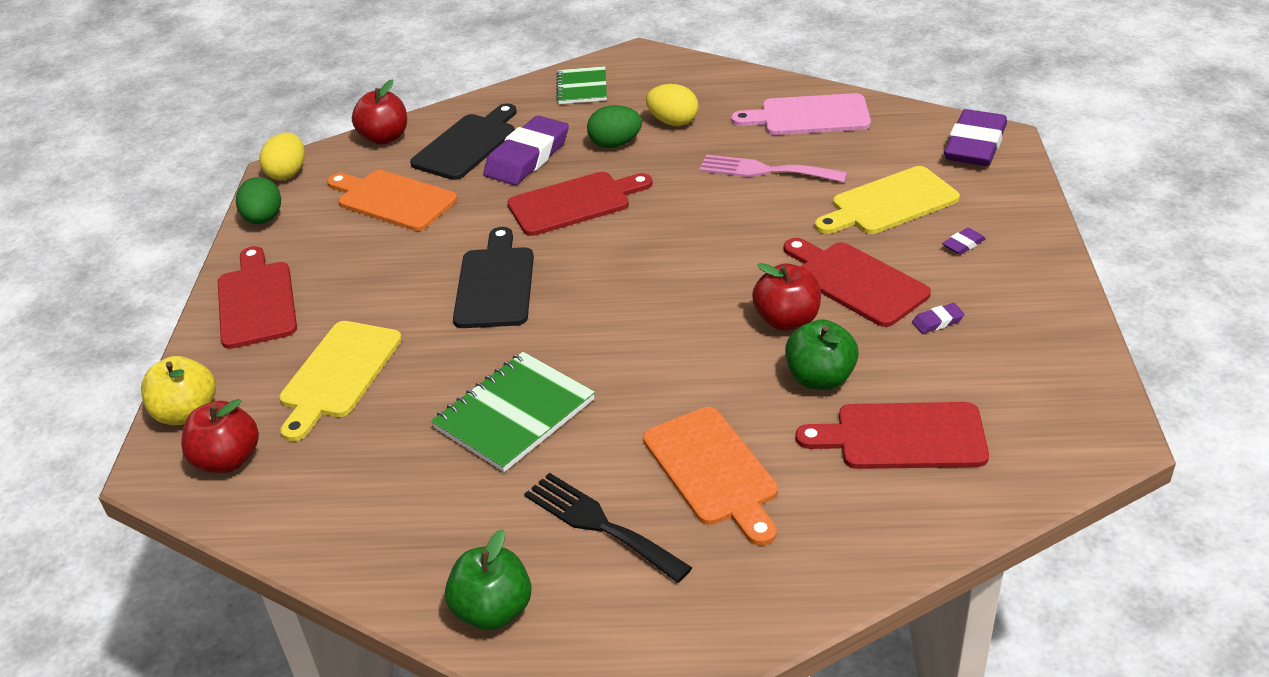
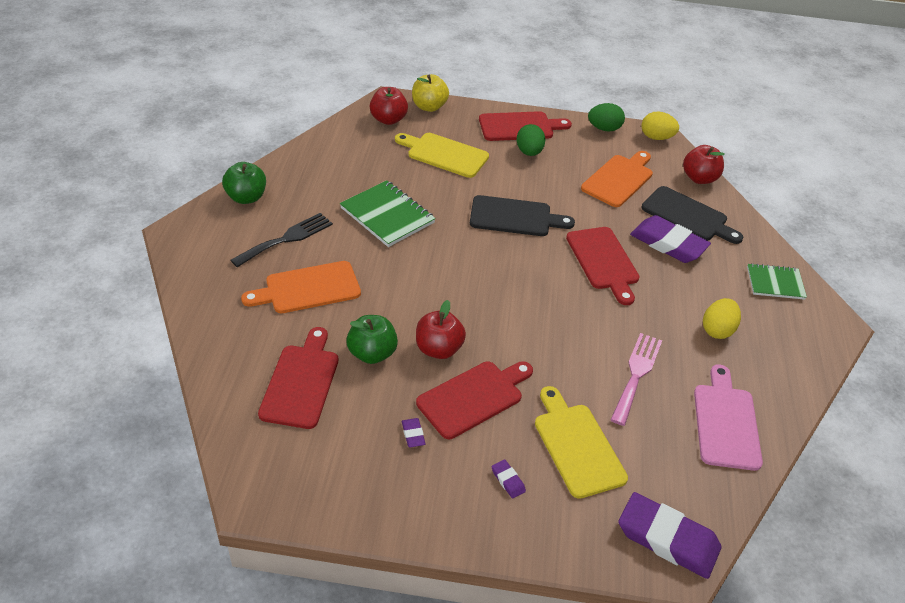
camera: 90 degrees right, 5 degrees up
green egg [587,105,642,148] -> green egg moved to [516,124,546,156]

